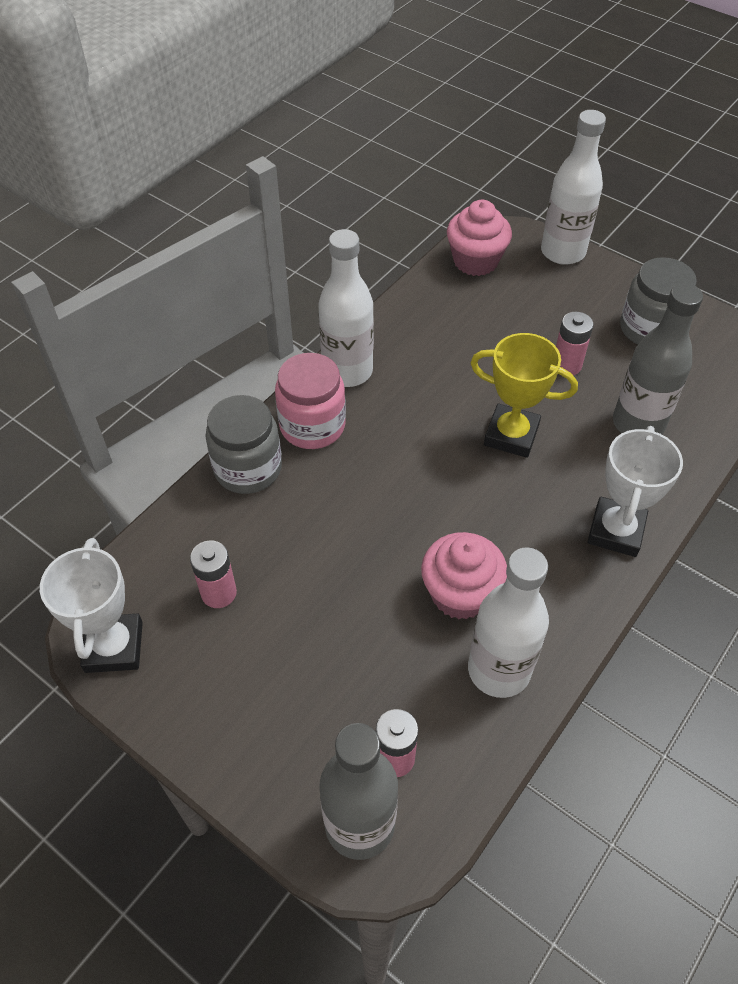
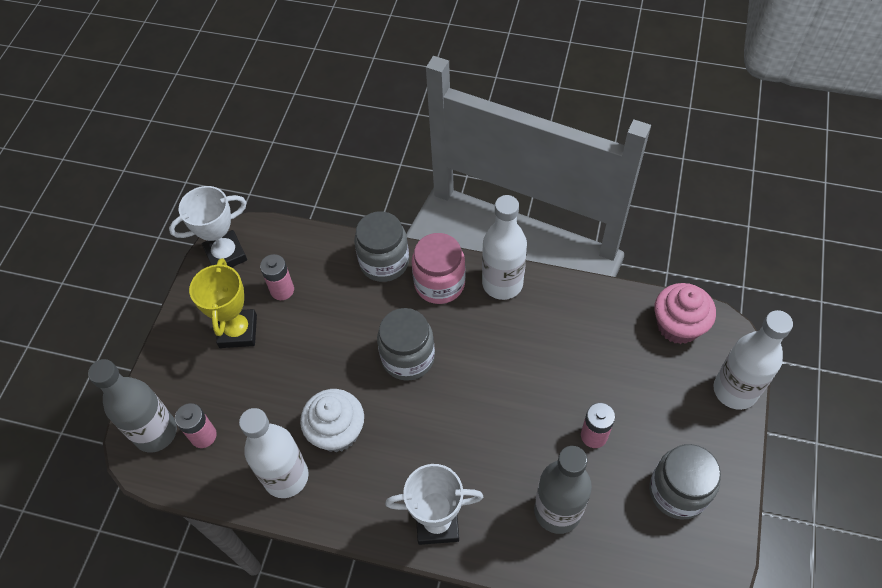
camera: 70 degrees right, 5 degrees up
pink cupcake [421,532,507,620] -> white cupcake [300,389,364,452]
yellow trophy [471,333,578,458] -> yellow trophy moved to [189,258,257,348]
none -> grey jar [377,308,435,381]

